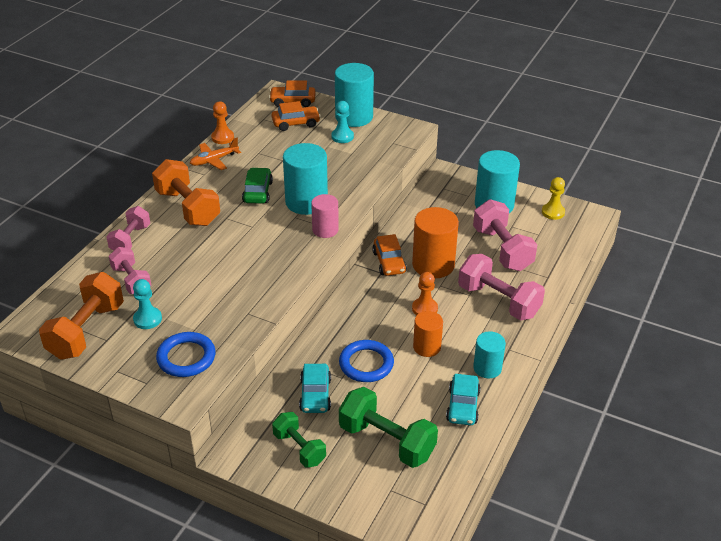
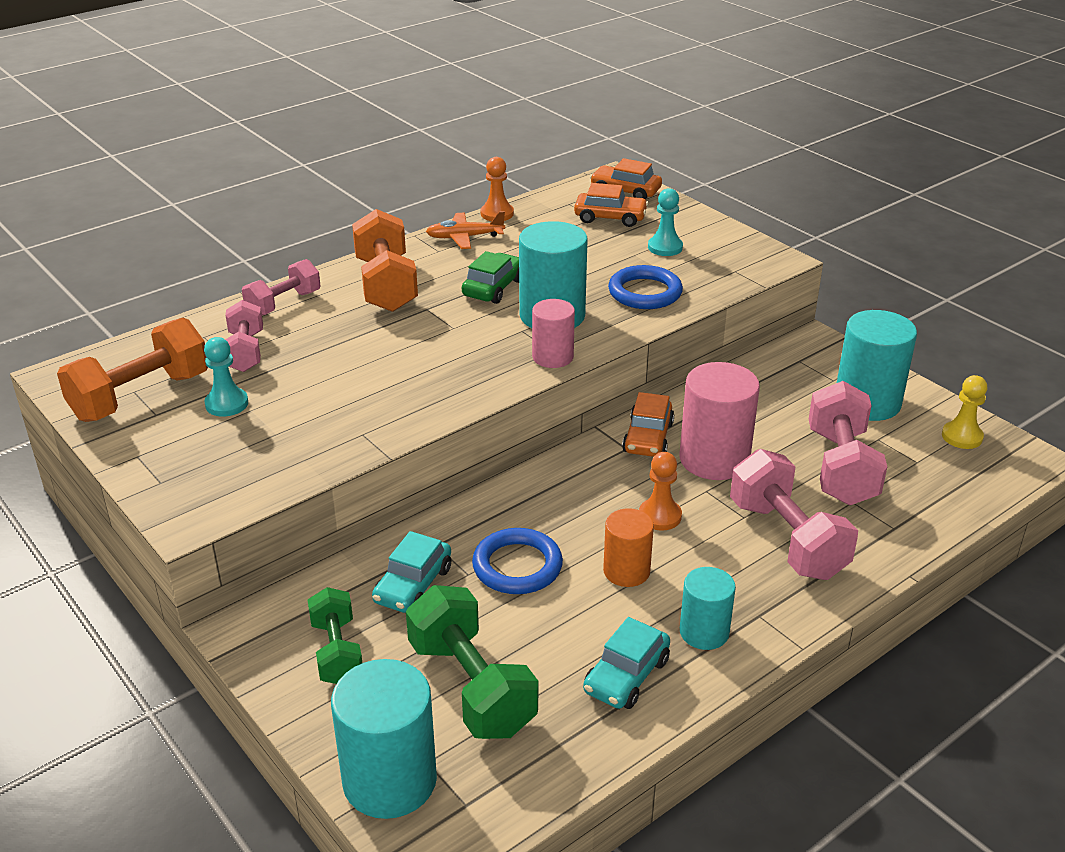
camera: 25 degrees right, 5 degrees down
blue ring [156,332,215,377] -> blue ring moved to [608,265,683,309]
turquoise cylinder [335,63,374,127] -> turquoise cylinder moved to [331,659,437,819]
orange cylinder [412,207,459,278] -> pink cylinder [680,362,760,480]

